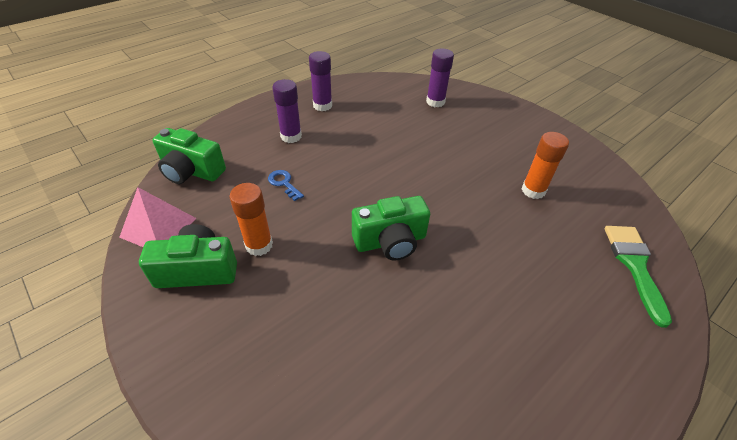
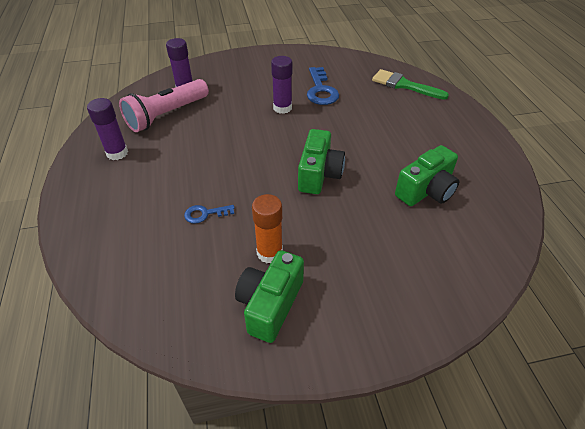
camera: 60 degrees left, 0 degrees up
pink pyramid [119,187,196,247] -> none
green camera [152,128,226,184] -> green camera moved to [395,145,459,206]
purple glue stick [272,79,302,143] -> purple glue stick moved to [271,56,292,114]
orange glue stick [521,132,569,199] -> blue key [307,67,339,105]
none -> pink flashlight [119,79,209,132]

